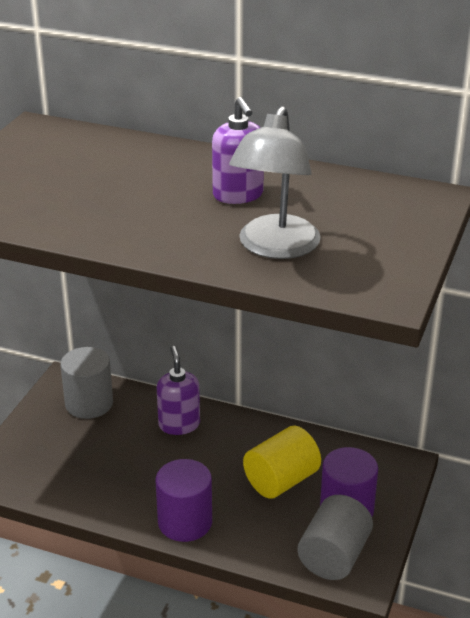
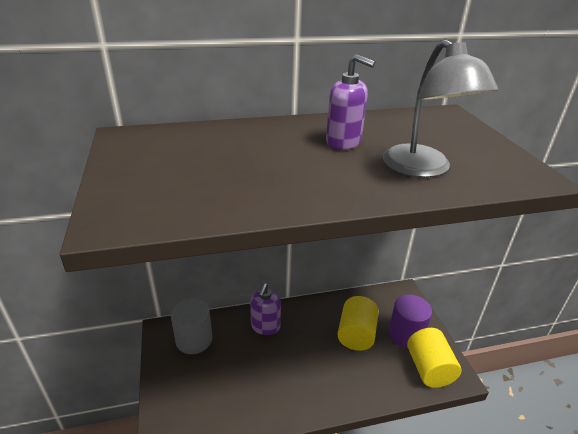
camera: 35 degrees left, 0 degrees up
purple cylinder [156,459,212,542] -> none
purple soap dispenser [157,346,200,435] -> purple soap dispenser turned 120 degrees counterclockwise [250,283,281,335]
grey cylinder [297,495,373,580] -> yellow cylinder [407,328,461,388]

